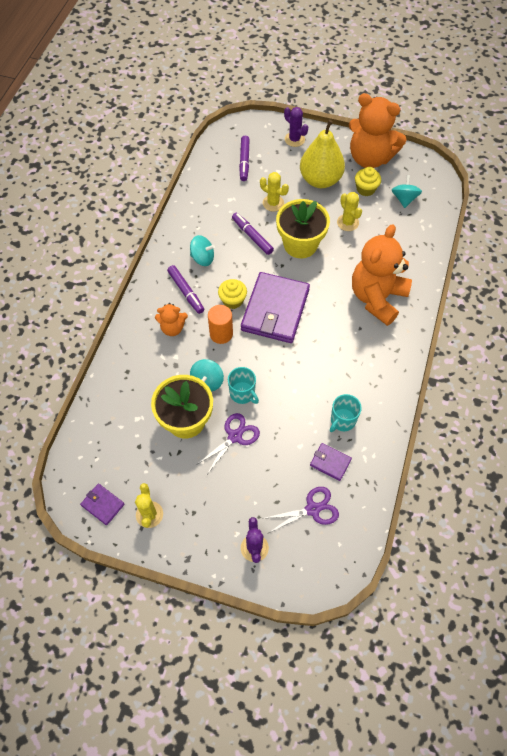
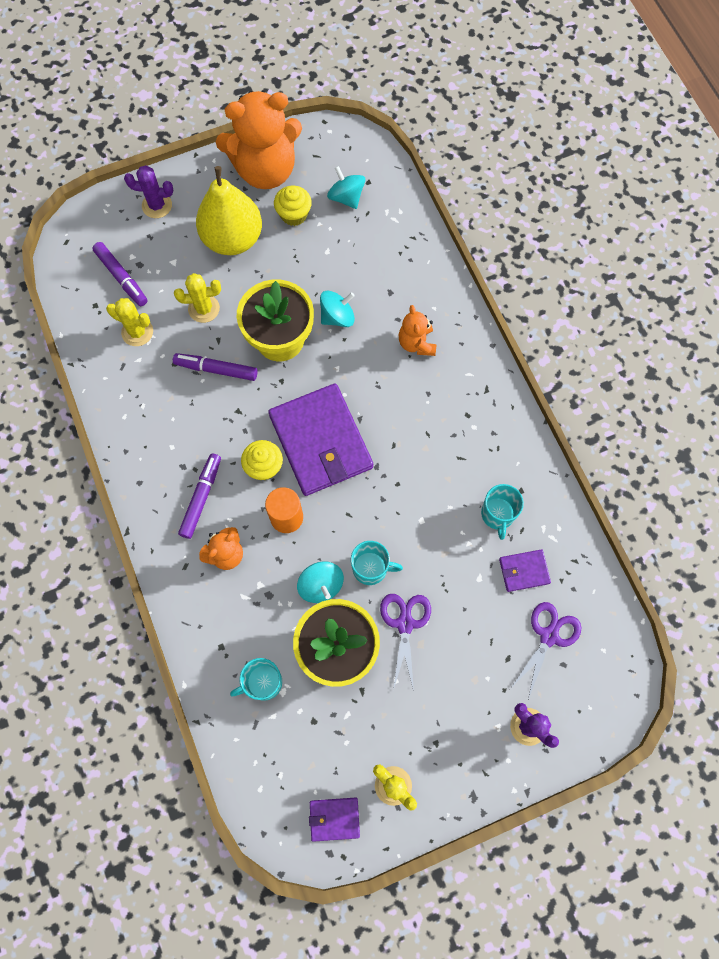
camera: 40 degrees left, 10 degrees up
purple marker [167,265,204,314] -> purple marker turned 90 degrees counterclockwise [178,453,221,539]
turquoise spinning top [190,235,215,266] -> turquoise spinning top moved to [320,291,355,327]
yellow cactus [337,192,362,231] -> yellow cactus moved to [106,298,153,346]
orange teddy bear [352,224,412,326] -> orange teddy bear [399,305,436,356], size x0.48
none -> turquoise mug [230,658,282,701]

